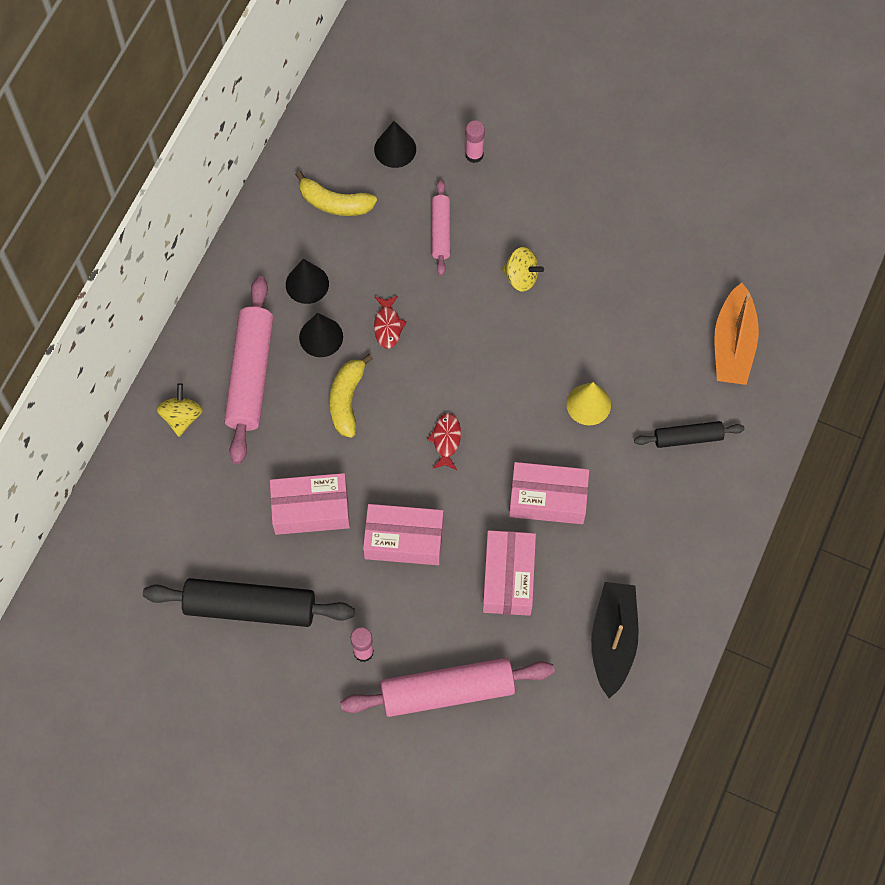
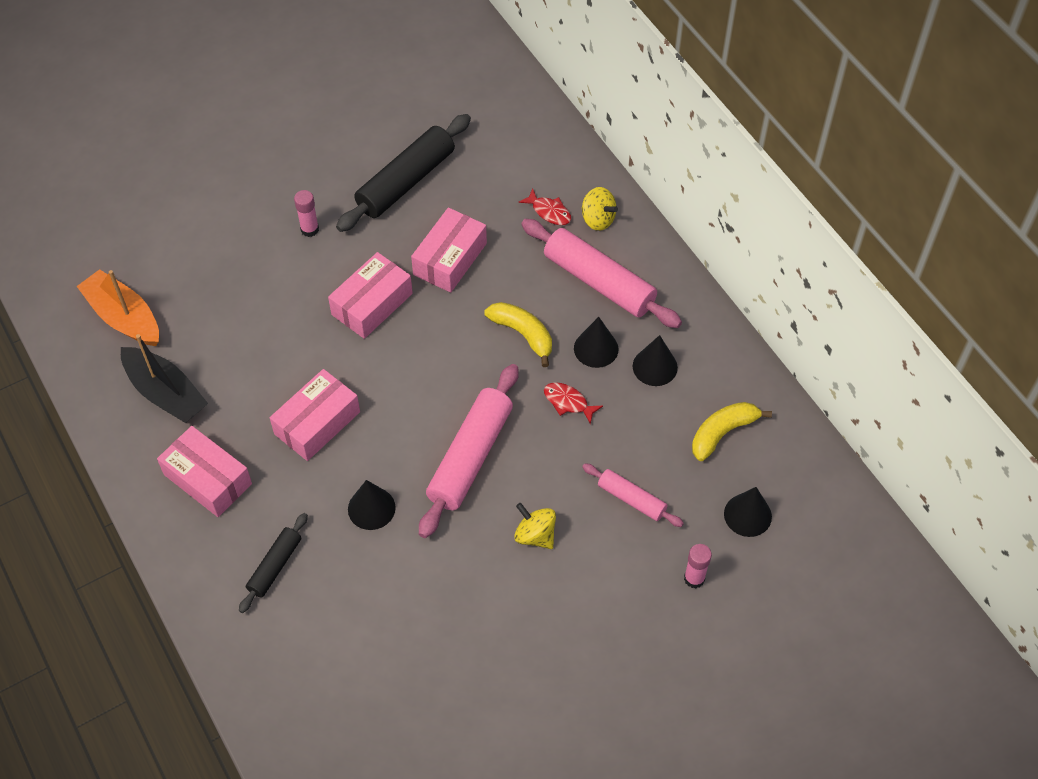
camera: 125 degrees right, 10 degrees down
pink rolling pin [340,658,555,717] -> pink rolling pin moved to [419,364,519,538]
red fish [427,413,461,470] -> red fish moved to [519,188,571,225]
pink box [483,530,536,616] -> pink box moved to [157,426,252,517]
yellow spinning top [502,247,544,292] -> yellow spinning top turned 75 degrees clockwise [514,503,556,549]
yellow cone [566,382,611,425] -> black cone [348,480,396,530]
orange boat [714,283,759,385] -> orange boat moved to [77,269,159,346]

